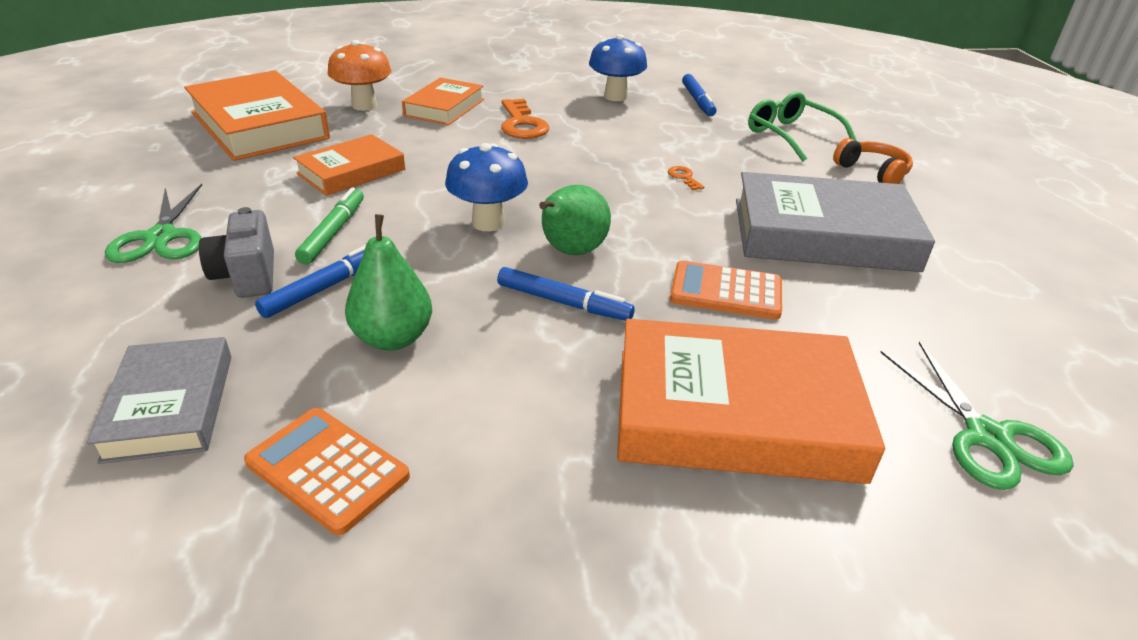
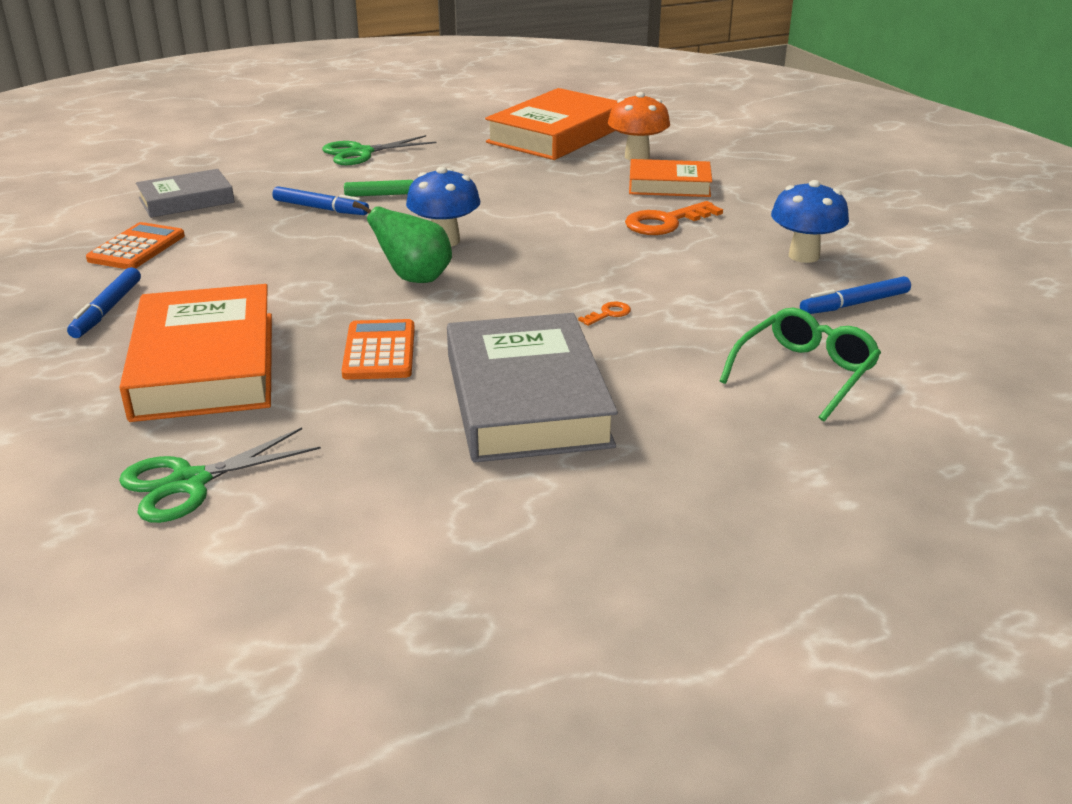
camera: 75 degrees right, 5 degrees down
grey camera [199,207,274,298] -> none
orange book [293,134,405,196] -> none
green pear [345,214,432,350] -> none
blue marker [497,267,635,321] -> blue marker moved to [67,267,141,338]
orange headphones [833,138,913,184] -> none

